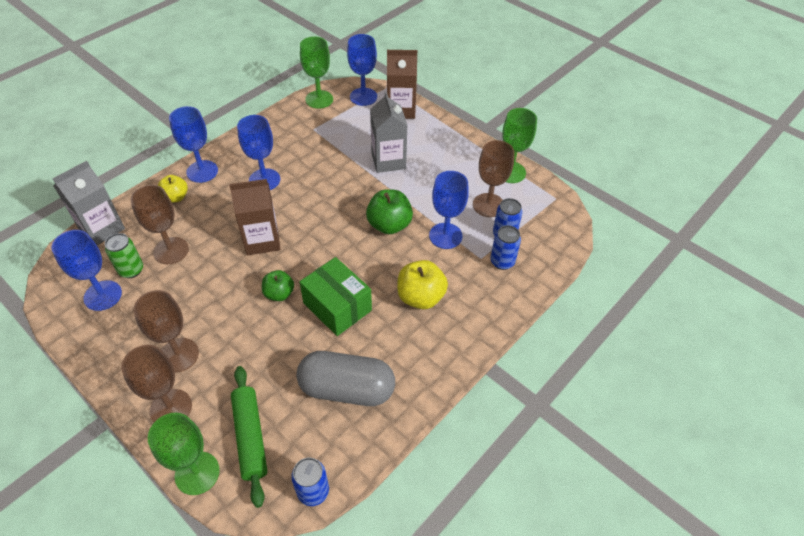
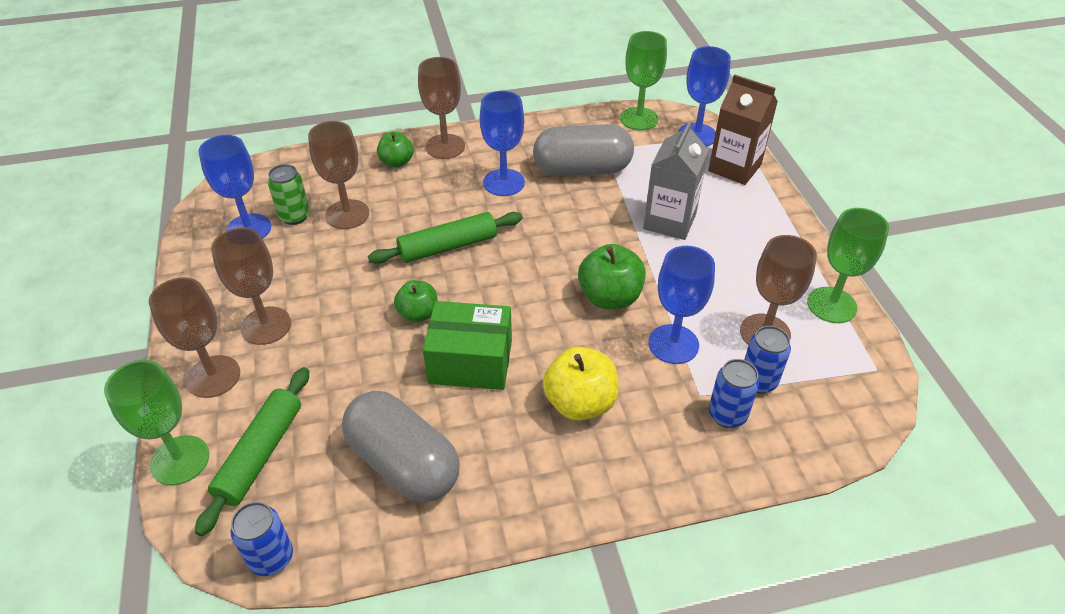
camera: 35 degrees right, 5 degrees down
grey carton [53,161,125,245] -> none
yellow apple [158,175,188,203] -> green apple [377,132,413,168]
blue goblet [169,106,218,183] -> brown goblet [418,57,465,159]
brown carton [229,179,281,255] -> green rolling pin [368,212,523,264]
green box [300,257,372,336] -> green box turned 75 degrees counterclockwise [423,301,512,390]
none -> grey capsule [533,124,634,176]

